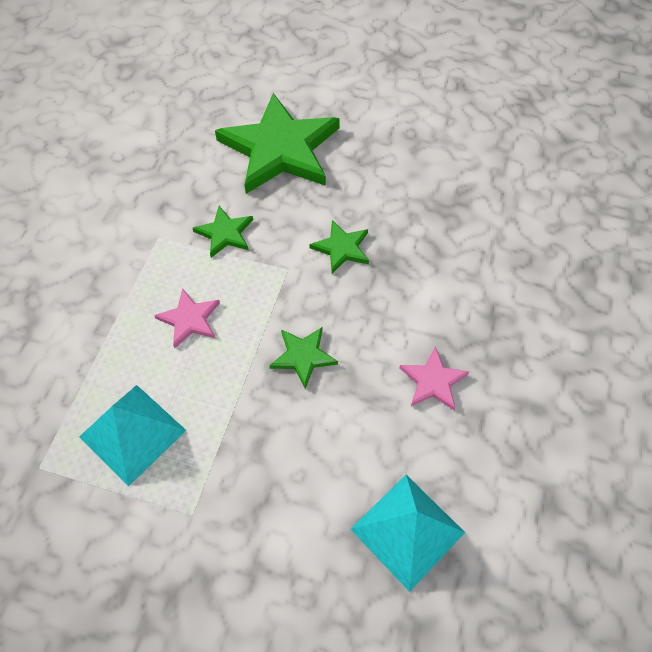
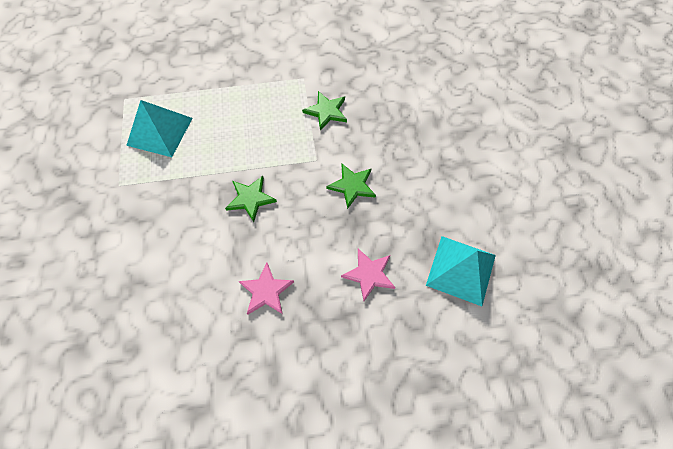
camera: 65 degrees right, 5 degrees up
pink star [154,288,220,348] -> pink star moved to [341,249,395,301]
green star [215,93,340,194] -> none
turquoise pyramid [351,475,465,592] -> turquoise pyramid moved to [426,236,496,306]

